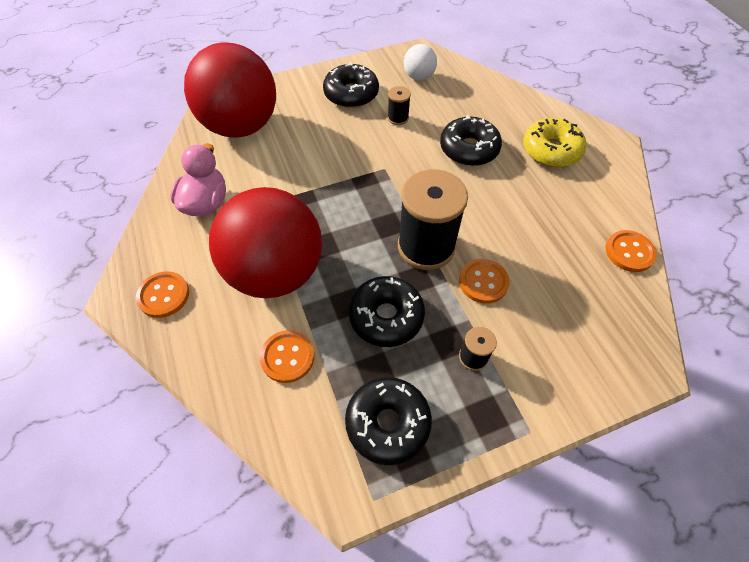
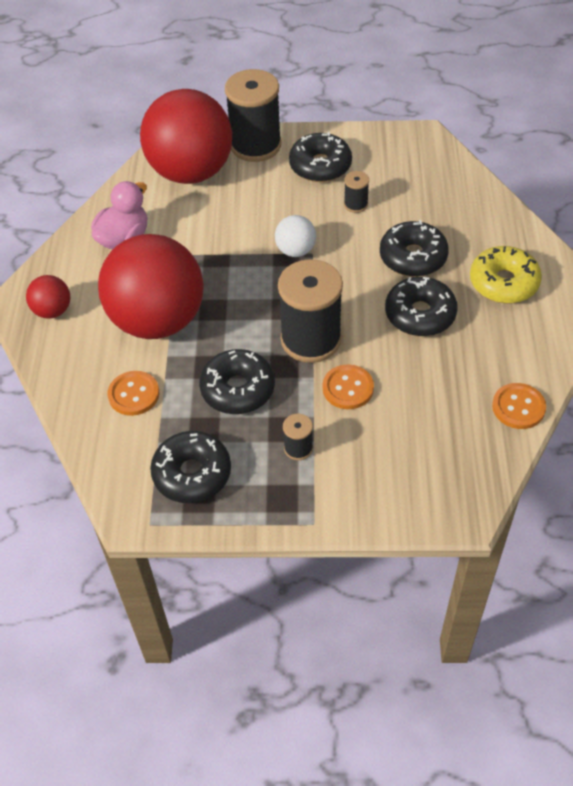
camera: 25 degrees right, 5 degrees down
orange button [136,271,189,318] -> red ball [26,275,70,318]
white ball [404,44,437,81] -> white ball moved to [275,215,316,257]
none -> black spool [225,69,281,162]
none -> black donut [385,277,458,336]

